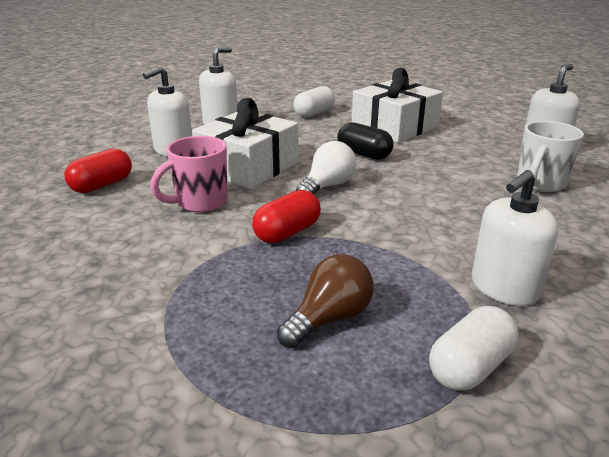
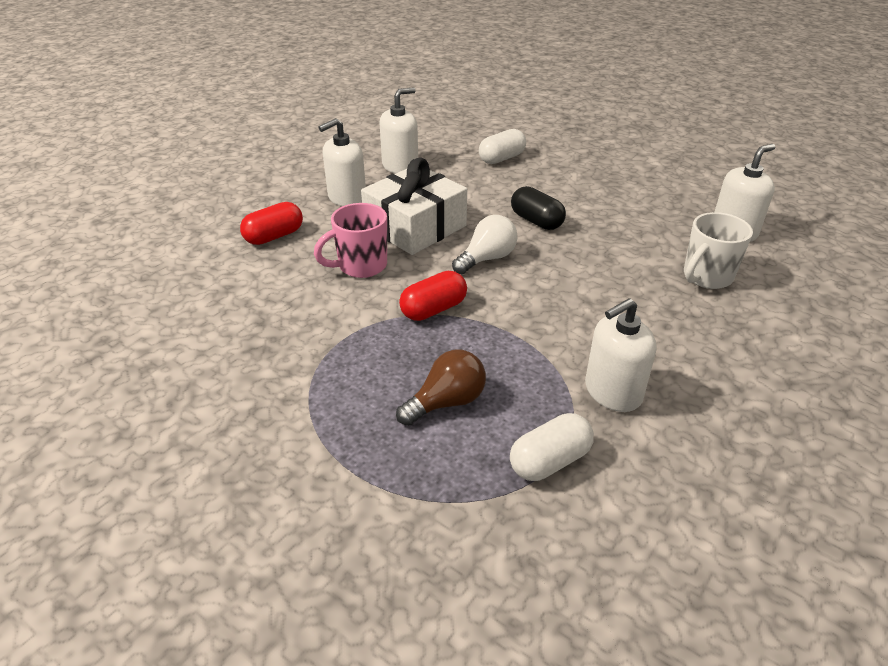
camera: 10 degrees right, 10 degrees up
white gift [352,68,443,143] -> none

